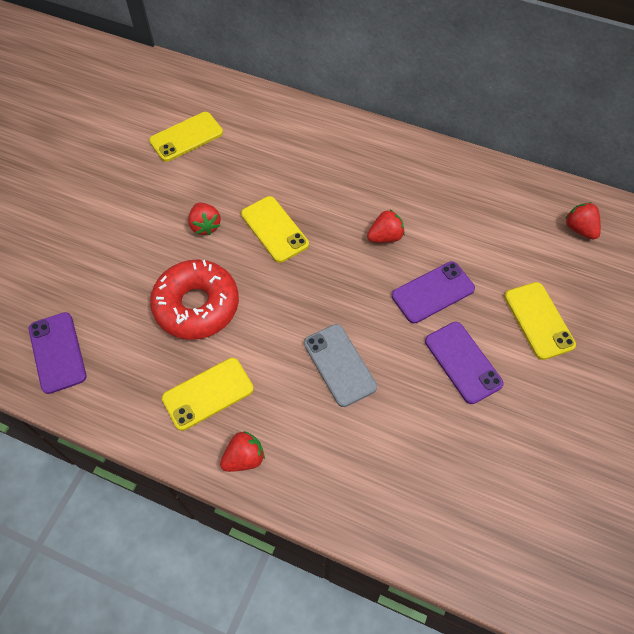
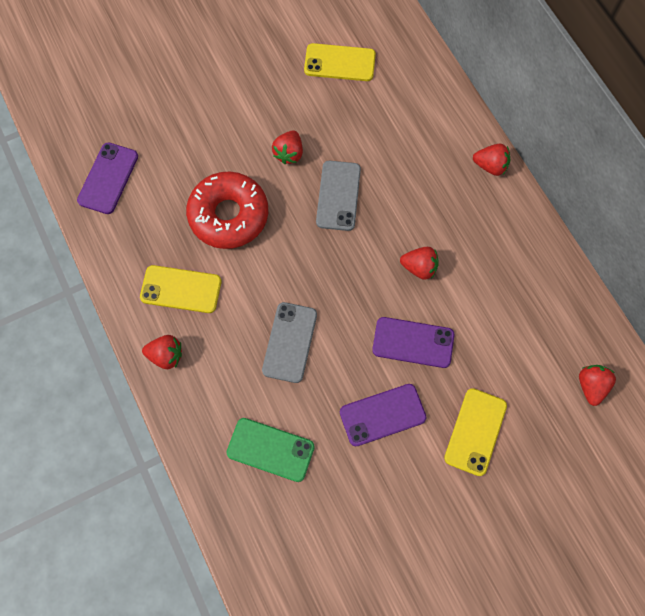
camera: 40 degrees right, 10 degrees up
yellow phone [241,196,309,263] -> grey phone [316,161,361,231]
purple phone [425,322,504,404] -> purple phone turned 60 degrees clockwise [340,384,427,446]
none -> green phone [227,418,315,482]
none -> red strawberry [473,144,510,176]

